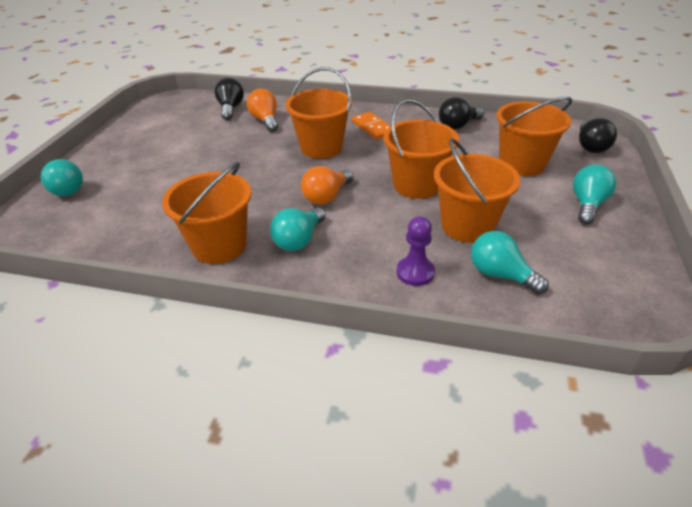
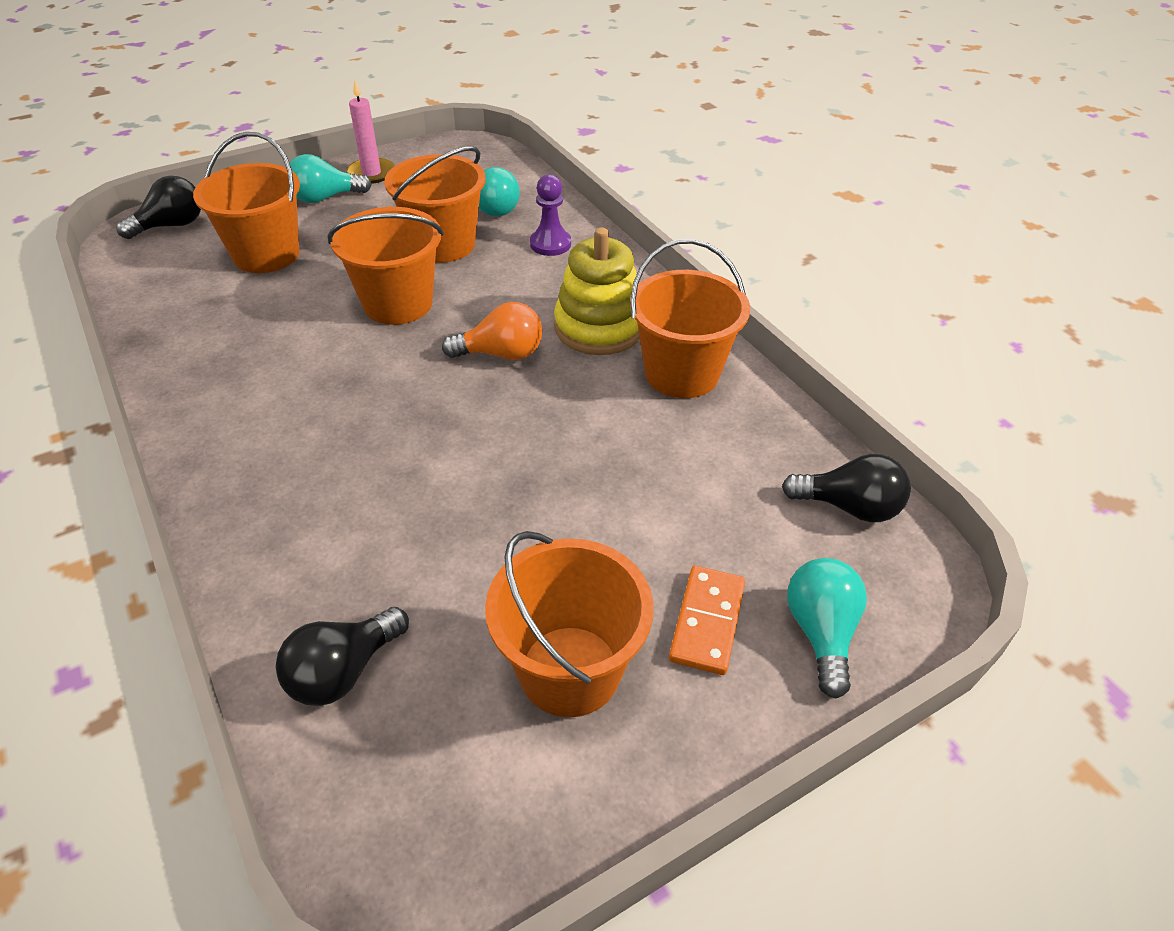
camera: 135 degrees left, 5 degrees up
orange light bulb [247,89,278,132] -> none
turquoise light bulb [270,207,326,251] -> yellow stacking toy [554,227,640,355]
orange bucket [285,67,352,159] -> orange bucket moved to [485,531,653,717]
orange domino [352,112,390,140] -> orange domino moved to [669,566,745,675]
black light bulb [439,97,484,130] -> black light bulb moved to [782,454,911,522]
none -> pink candle [347,80,395,184]

